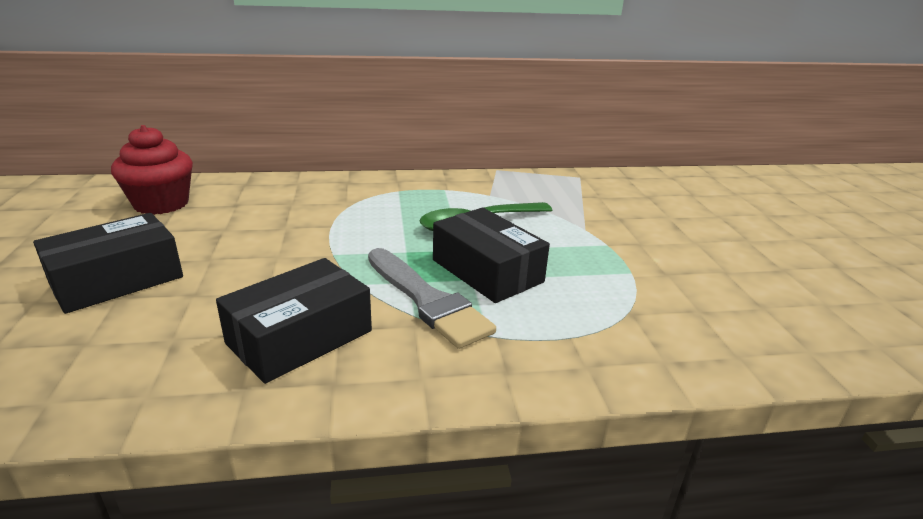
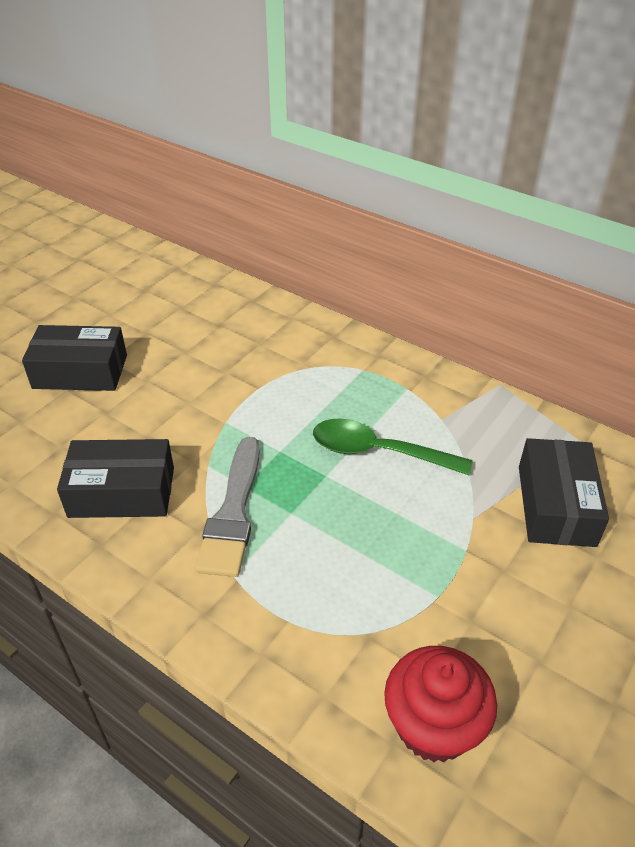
camera: 45 degrees right, 15 degrees up
red cupcake [111,125,193,215] -> red cupcake moved to [384,646,497,763]
black box [433,207,550,303] -> black box moved to [519,438,609,547]

